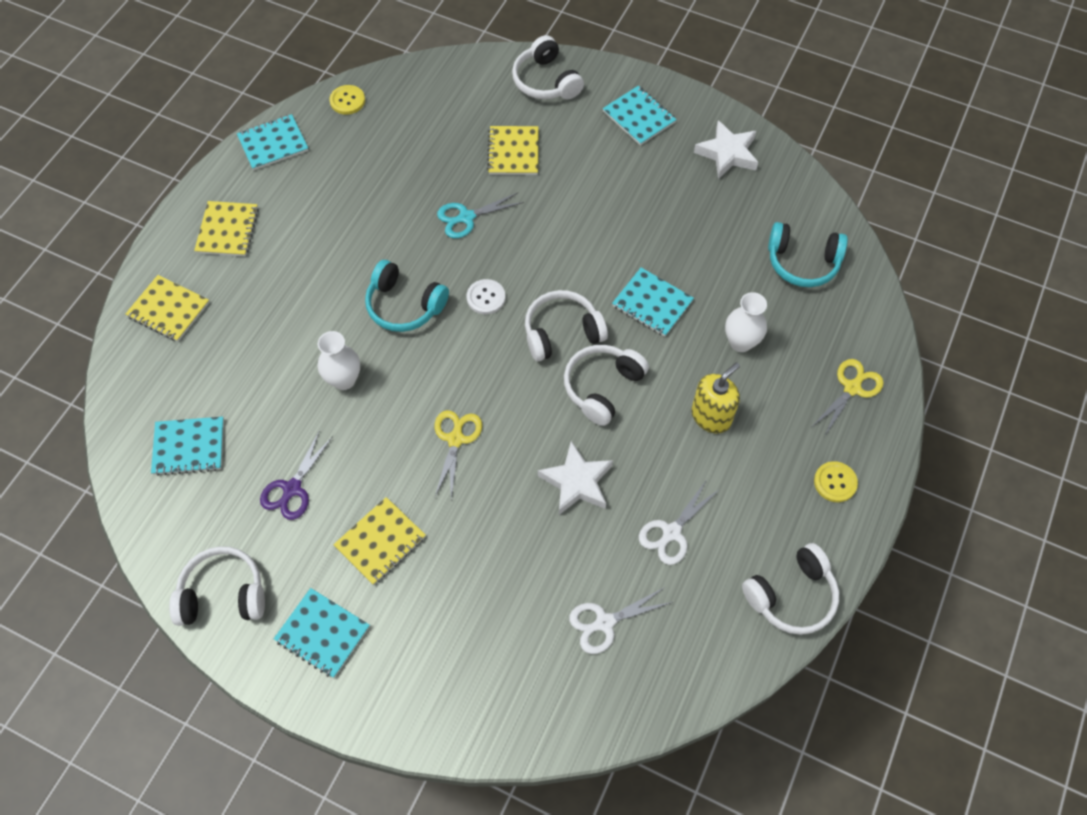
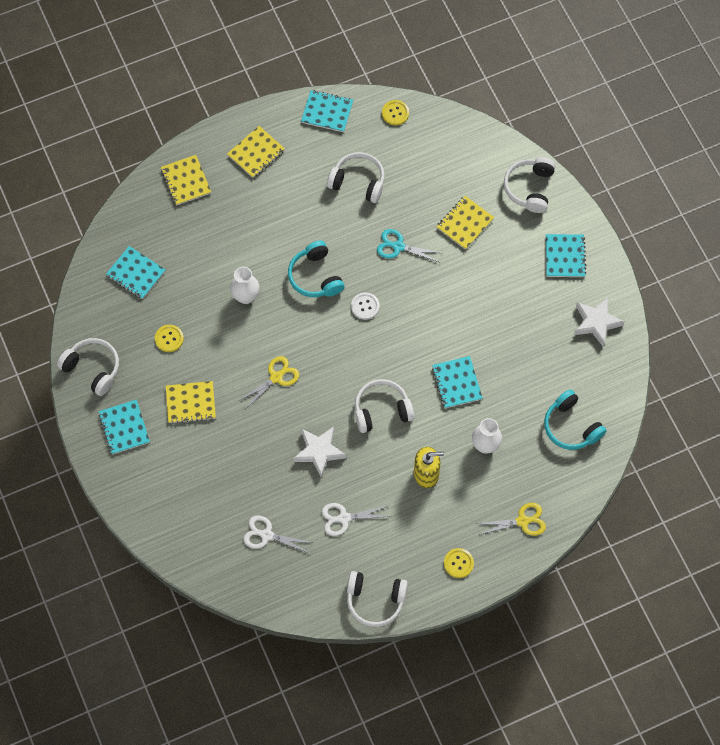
camera: 40 degrees right, 5 degrees up
purple scissors [260,430,333,520] -> yellow button [155,325,184,352]
white headphones [525,290,608,362] -> white headphones moved to [327,152,385,203]

